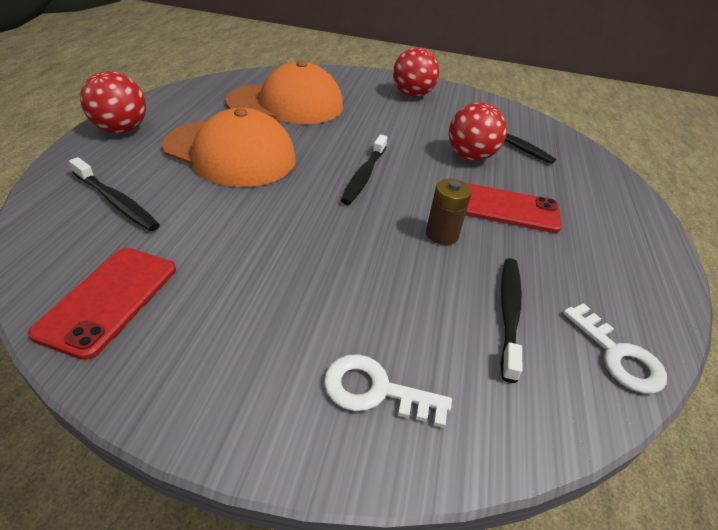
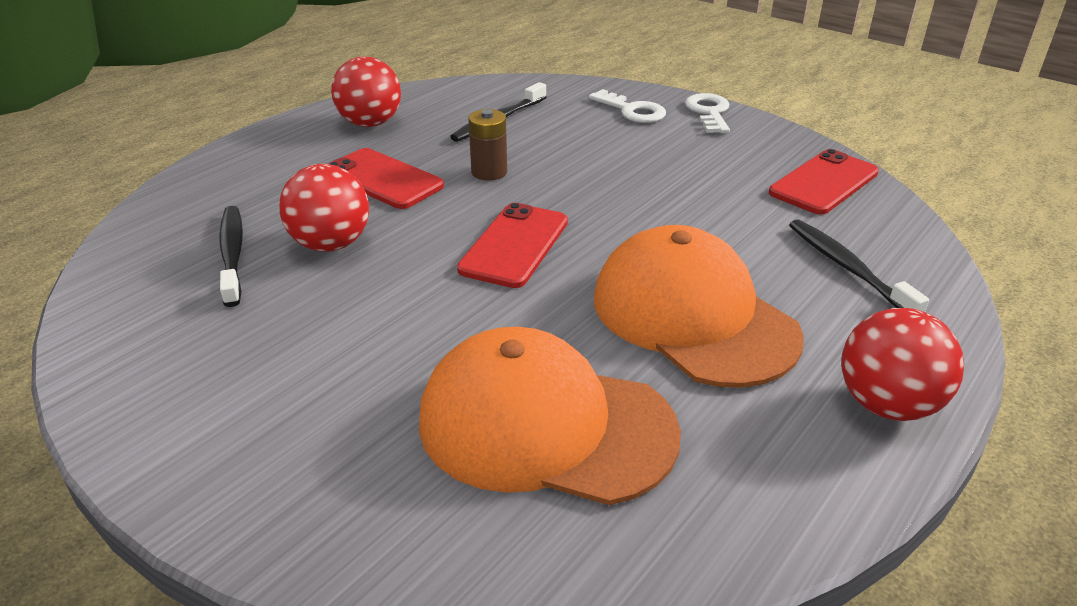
camera: 150 degrees left, 5 degrees down
black toothbrush [341,134,388,205] -> red phone [457,203,568,288]
red ball [393,47,439,97] -> red ball moved to [331,56,401,127]
white key [563,303,667,394] -> white key moved to [685,93,730,133]

